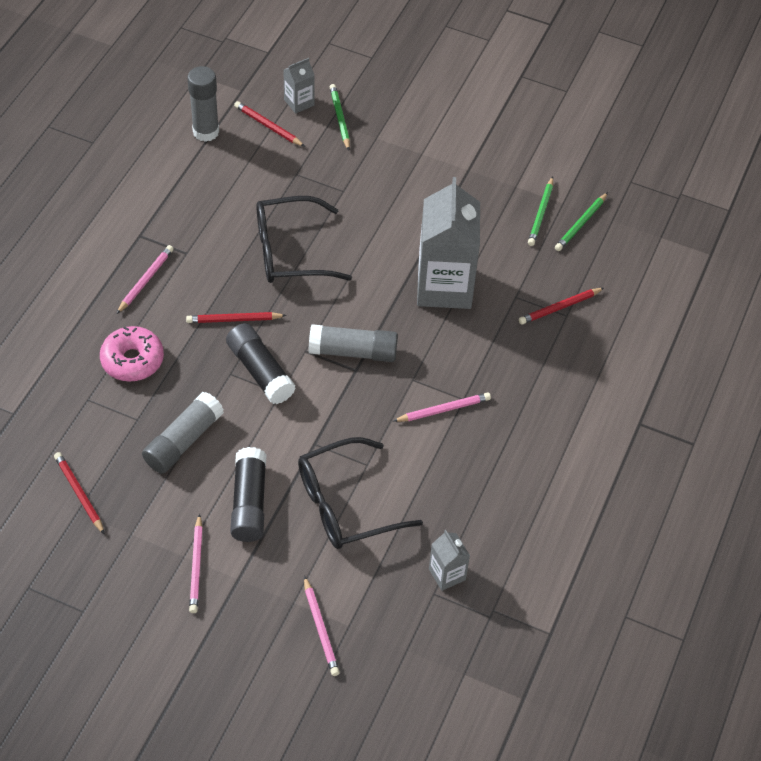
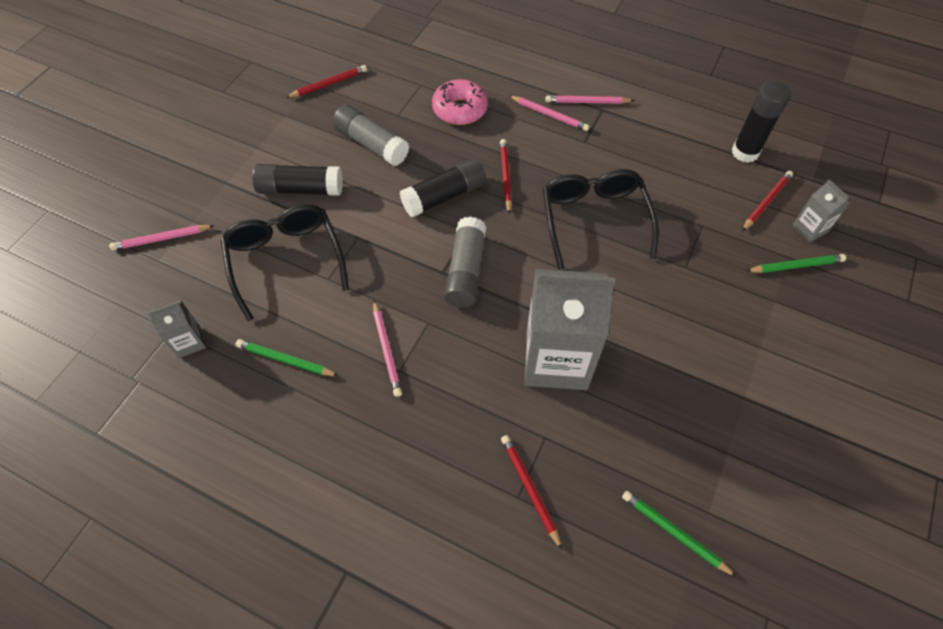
camera: 95 degrees right, 5 degrees up
grey glue stick [187,66,219,142] -> black glue stick [732,81,791,163]
pink pencil [189,514,203,613] -> pink pencil moved to [546,95,635,104]
green pencil [528,177,553,246] -> green pencil moved to [236,339,339,376]

